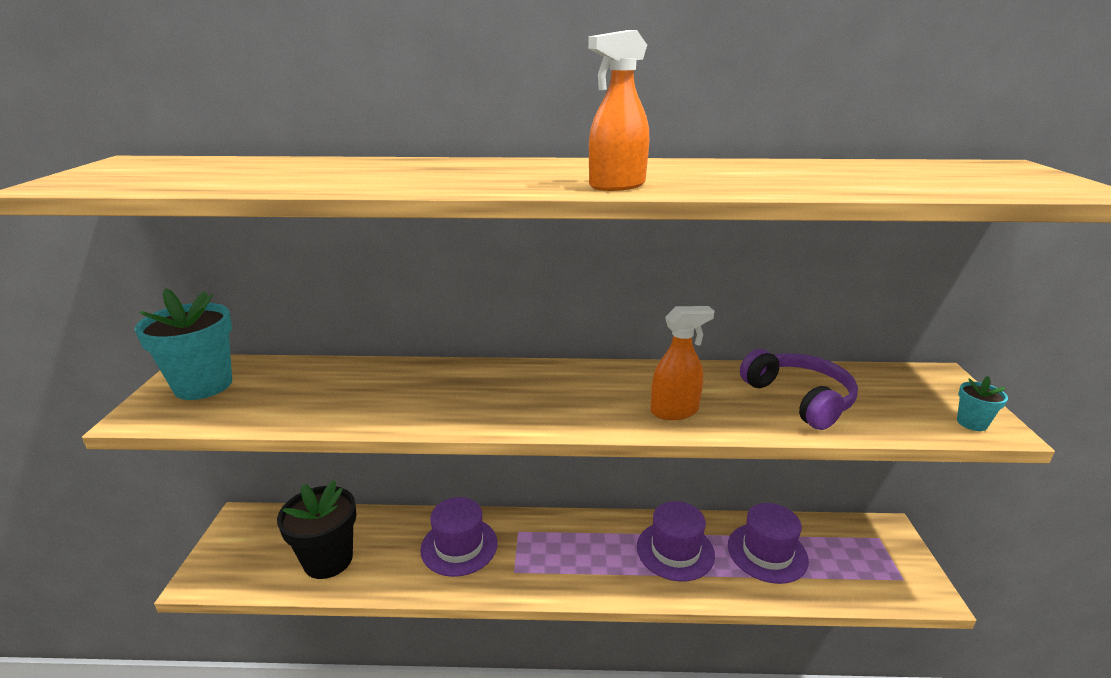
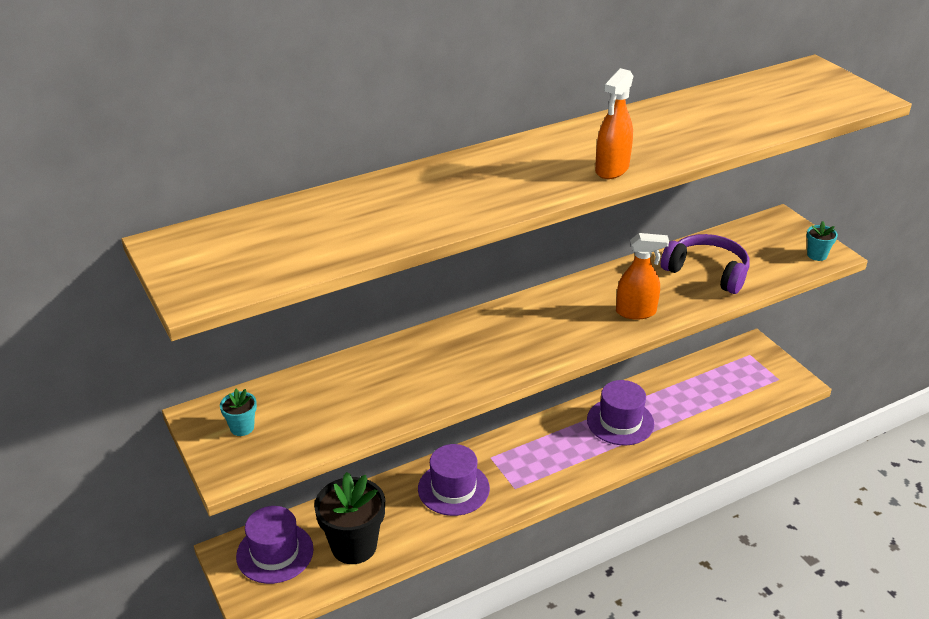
camera: 30 degrees left, 10 degrees up
turquoise flower pot [134,288,232,400] -> turquoise flower pot [220,389,257,436], size x0.46
orange spray bottle [651,306,714,420] -> orange spray bottle turned 45 degrees clockwise [616,233,669,320]
purple hat [728,503,809,584] -> purple hat moved to [236,506,314,584]

